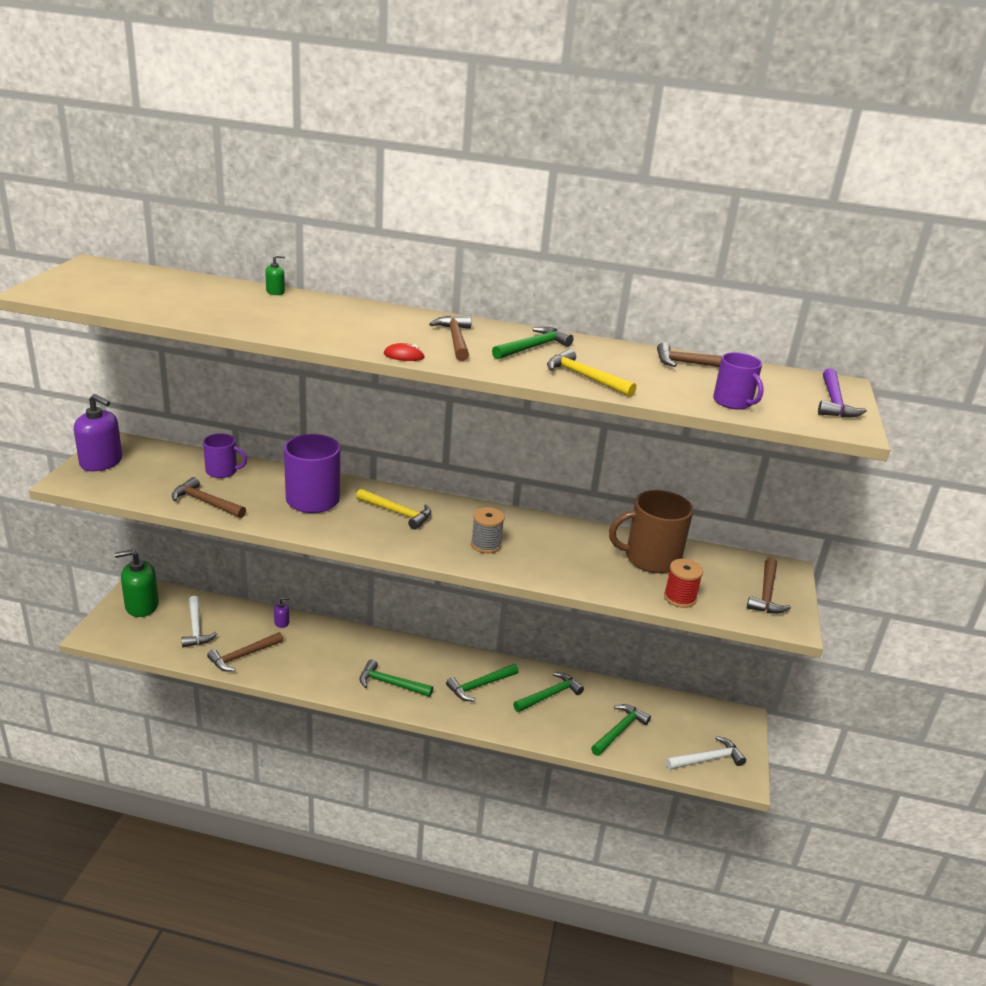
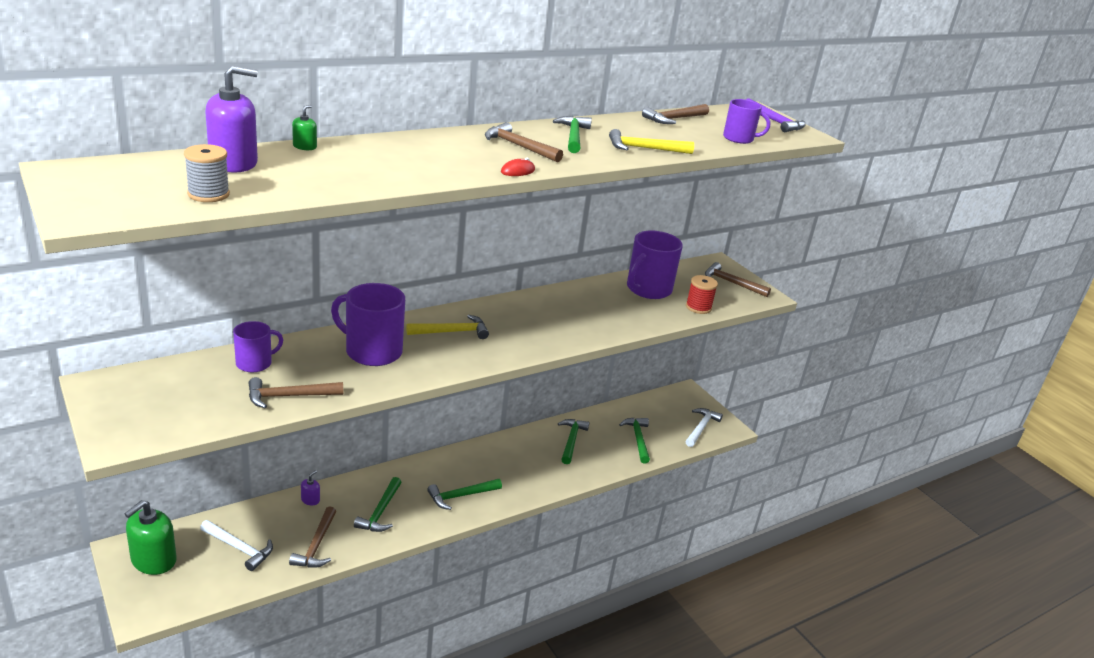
camera: 45 degrees left, 0 degrees up
purple soap dispenser [74,394,122,471] -> purple soap dispenser moved to [206,66,258,172]
green hammer [446,664,519,702] -> green hammer moved to [354,477,402,532]
grey spool [471,507,505,553] -> grey spool moved to [184,144,230,202]
brown mug [609,490,693,573] -> purple mug [627,230,683,299]
brown hammer [747,558,791,614] -> brown hammer turned 150 degrees clockwise [705,262,771,297]

